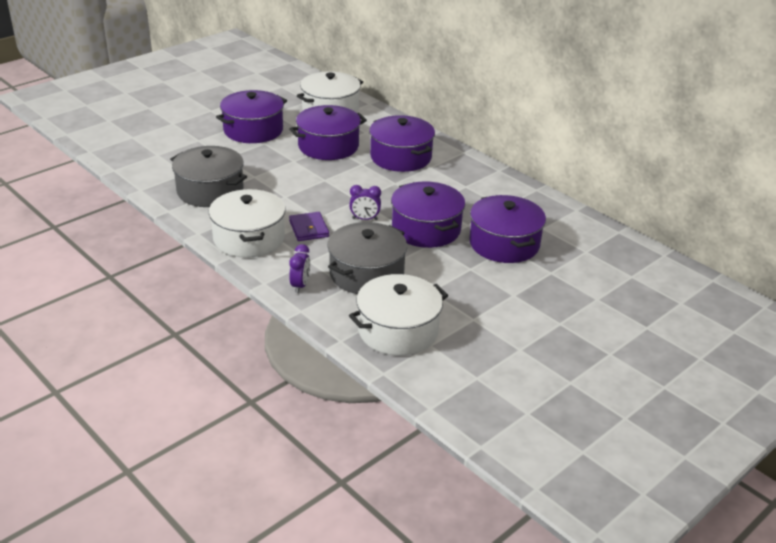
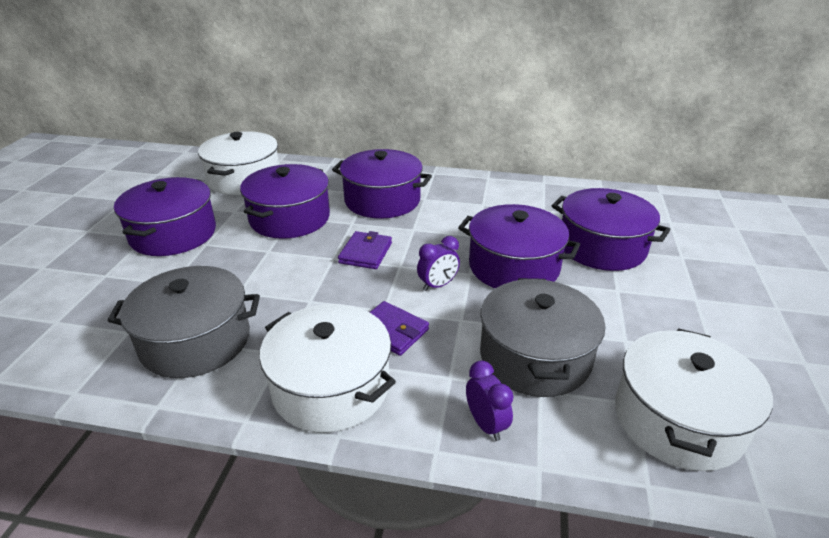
camera: 35 degrees left, 0 degrees up
none -> purple wallet [338,231,392,269]

